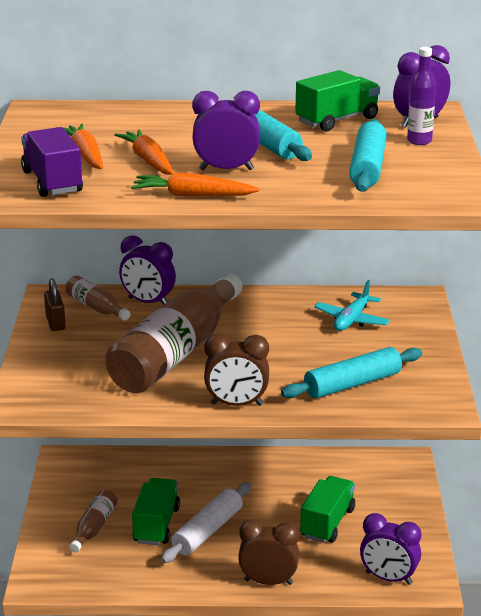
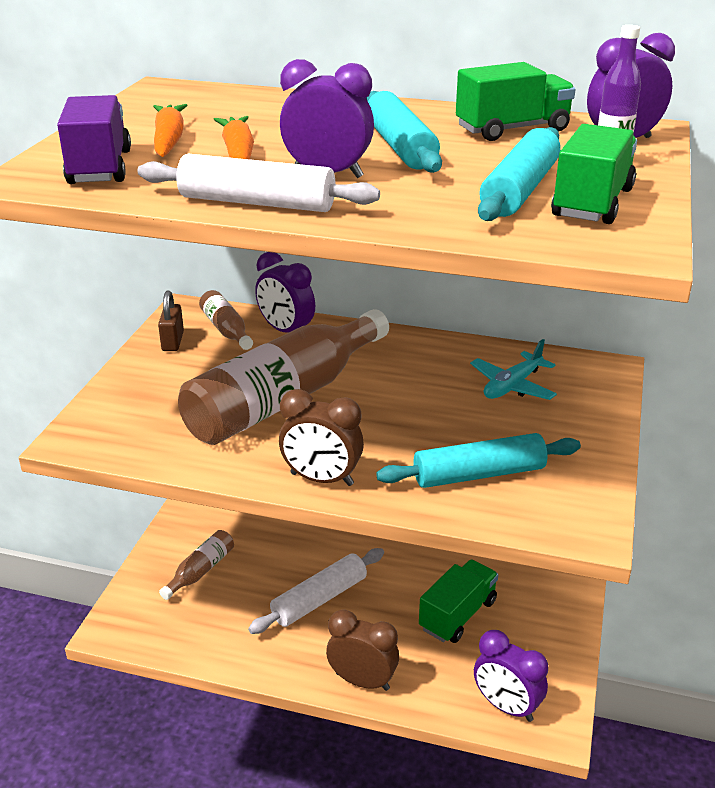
camera: 15 degrees right, 5 degrees up
orange carrot [131,172,260,196] -> white rolling pin [137,154,380,212]
green truck [132,478,180,545] -> green truck moved to [551,124,637,224]

